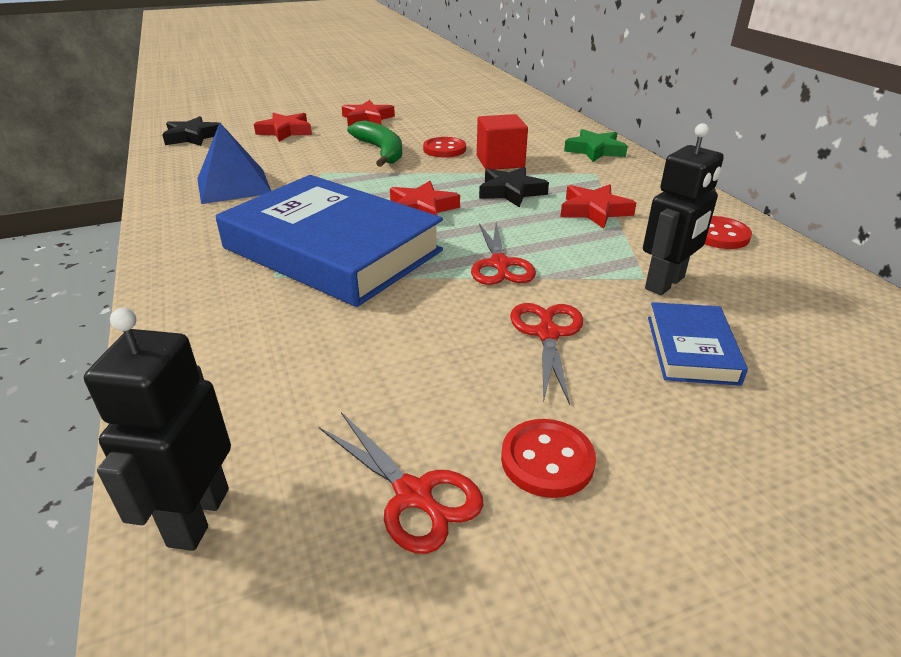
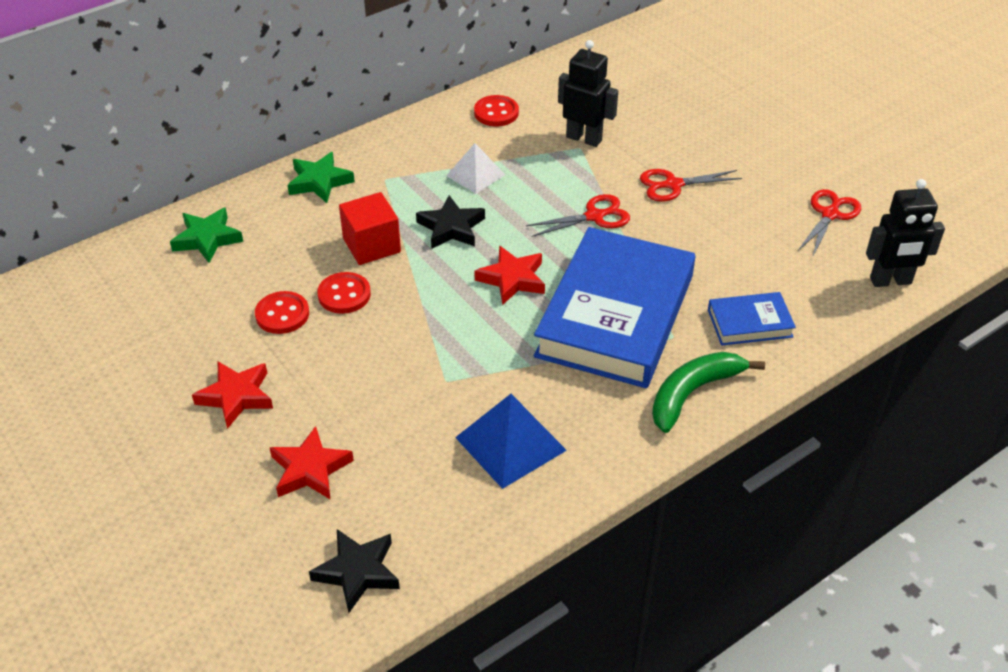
camera: 105 degrees left, 10 degrees up
green banana [347,120,402,167] -> green banana moved to [652,352,765,433]
red button [501,419,596,498] -> red button moved to [255,291,309,334]
red star [560,184,636,229] -> white pyramid [446,143,505,194]
blue book [648,302,748,386] -> blue book moved to [708,292,796,346]
none -> green star [170,207,243,263]

